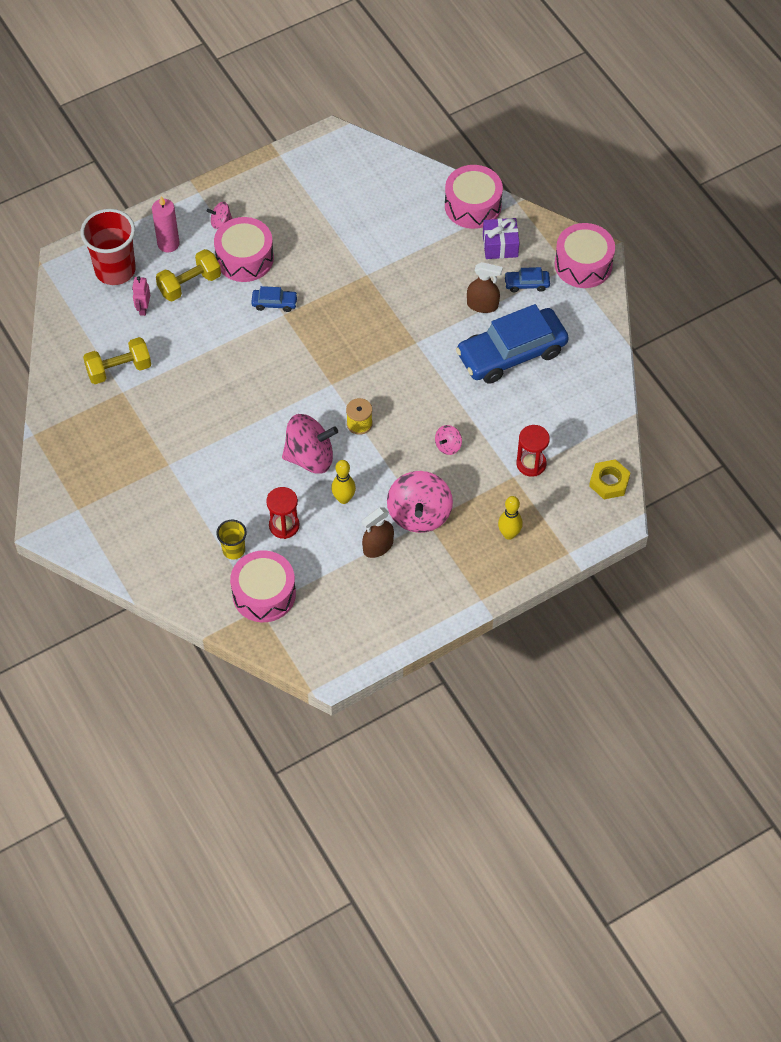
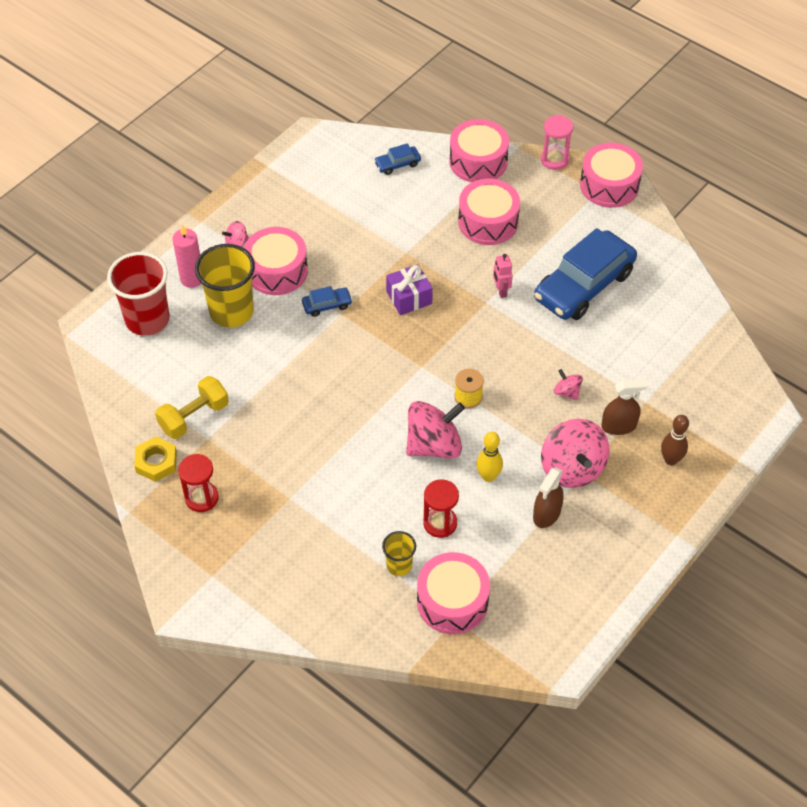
camera: 20 degrees left, 5 degrees down
pink robot [132,276,150,316] -> pink robot moved to [493,254,513,298]
yellow dumbbell [156,249,221,301] -> yellow cup [195,244,255,327]
pink spinning top [435,425,462,455] -> pink spinning top turned 120 degrees clockwise [554,369,583,400]
brown spray bottle [467,262,503,313] -> brown spray bottle moved to [602,379,648,435]
purple gift [483,218,520,259] -> purple gift moved to [386,264,433,315]
yellow bowling pin [498,496,523,540] -> brown bowling pin [661,415,689,465]
blue car [504,267,550,292] -> blue car moved to [374,143,421,175]
red hourglass [516,425,550,477] -> red hourglass moved to [178,454,219,512]
yellow nut [589,459,631,499] -> yellow nut moved to [134,437,177,482]
none -> pink drum [458,179,520,245]
none -> pink hourglass [541,115,573,170]

